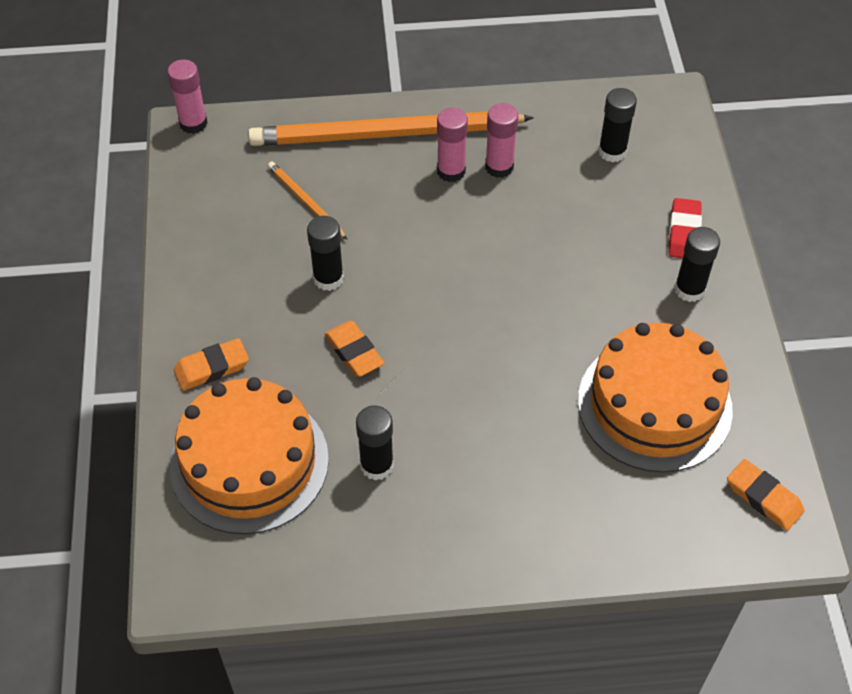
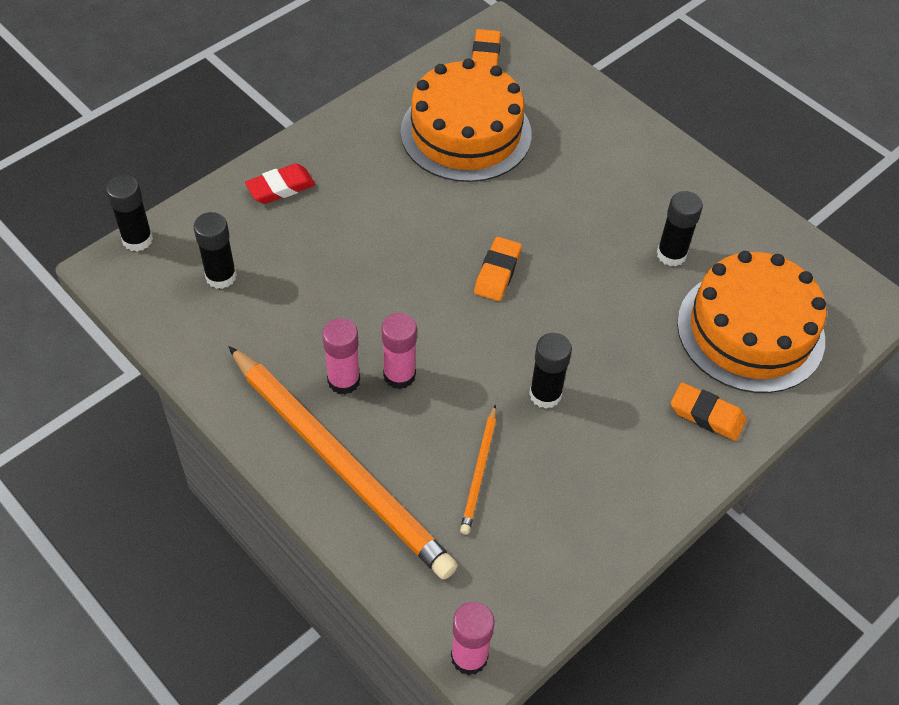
camera: 130 degrees left, 0 degrees up
orange eraser [325,321,384,377] -> orange eraser moved to [474,237,522,301]
pink glue stick [485,103,518,178] -> pink glue stick moved to [382,313,417,389]
black glue stick [674,227,720,302] -> black glue stick moved to [106,175,153,251]

